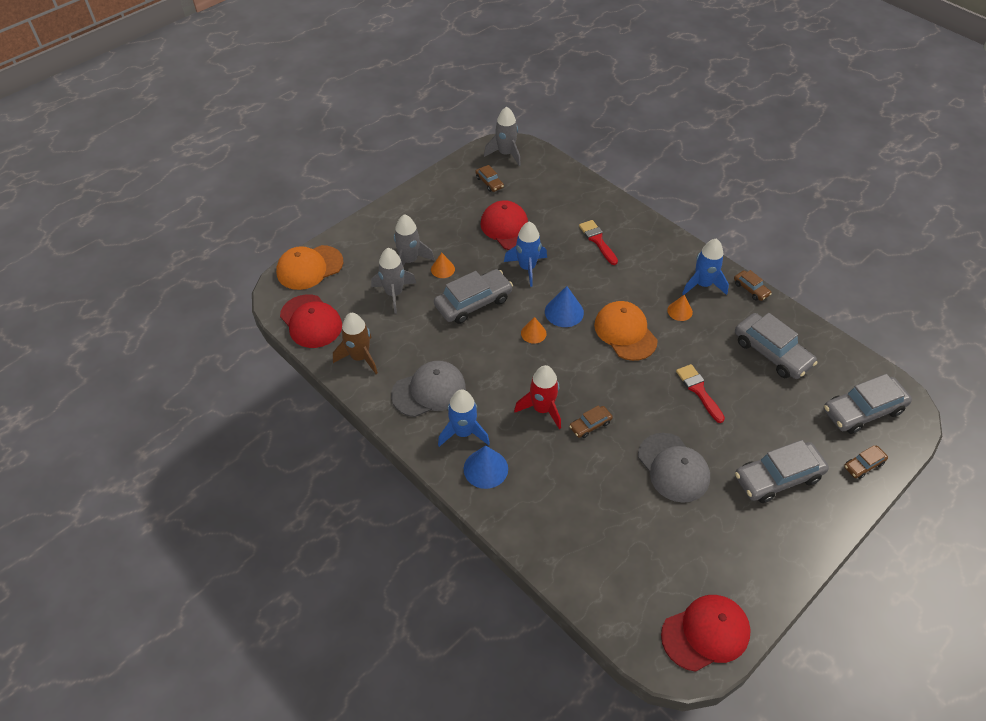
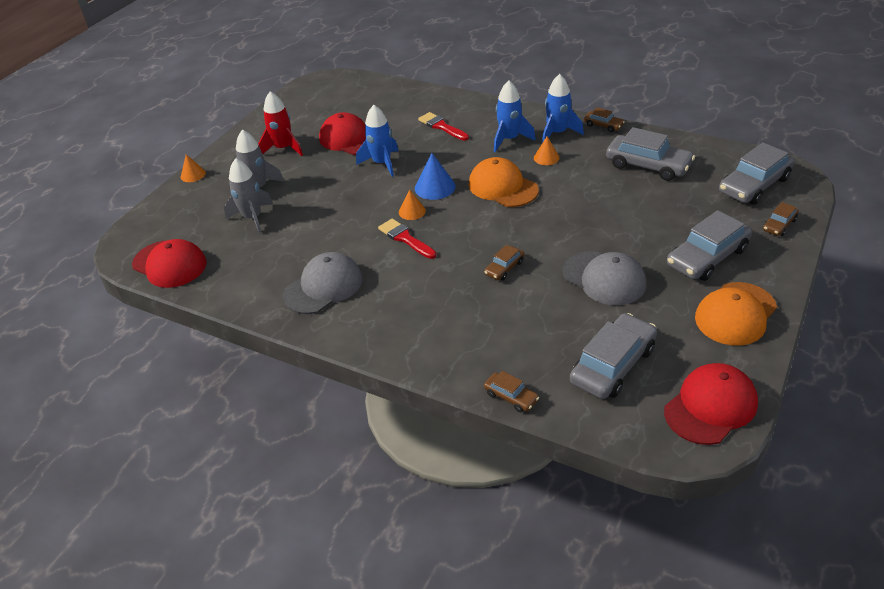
camera: 15 degrees left, 10 degrees down
orange cap [276,245,343,290] -> orange cap moved to [695,282,777,346]
brown rocket [333,313,378,374] -> none
orange cone [431,253,455,278] -> orange cone moved to [181,154,206,182]
grey car [434,269,513,324] -> grey car moved to [570,313,657,399]
blue rocket [438,389,490,447] -> blue rocket moved to [494,81,536,152]
blue cone [464,445,508,489] -> none
brown car [475,165,504,192] -> brown car moved to [484,371,539,412]
grey rocket [484,107,521,166] -> none
red rocket [514,365,561,429] -> red rocket moved to [258,91,303,156]
red brush [676,364,725,423] -> red brush moved to [378,219,436,259]

